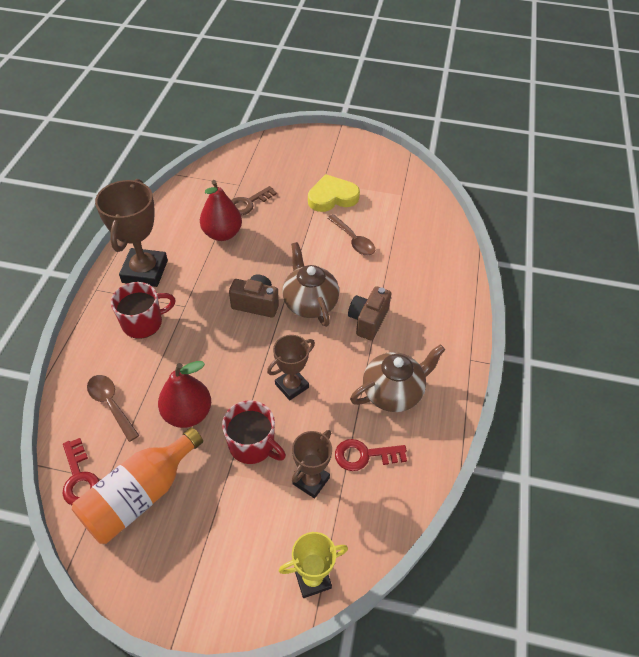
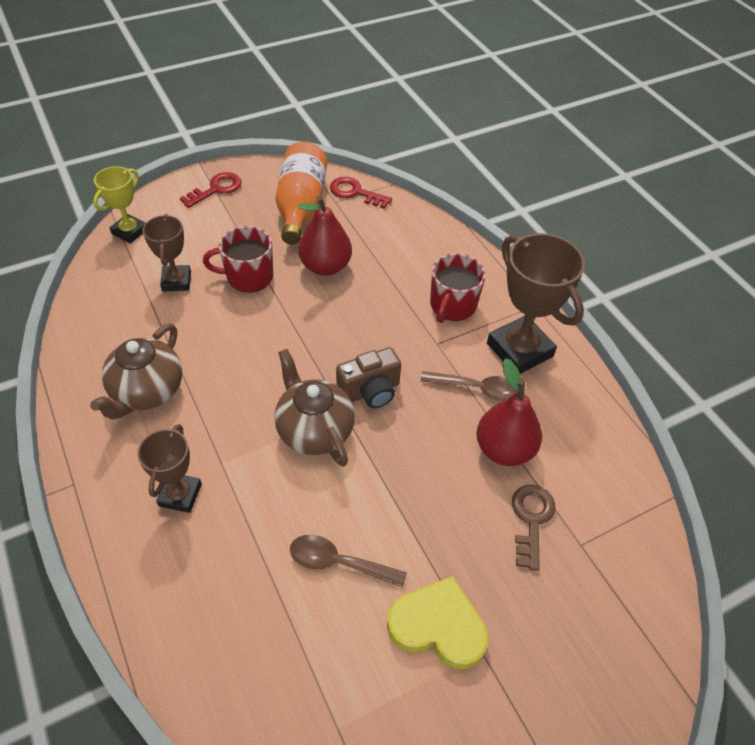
camera: 140 degrees right, 0 degrees up
brown spoon [87,375,139,442] -> brown spoon moved to [420,371,519,401]
brown trophy [267,335,315,400] -> brown trophy moved to [137,424,202,513]
brown teapot [283,242,339,327] -> brown teapot turned 150 degrees counterclockwise [274,349,355,467]
yellow heart [308,174,360,212] -> yellow heart turned 105 degrees counterclockwise [387,576,488,670]
red key [335,439,407,471] -> red key moved to [180,172,242,208]
brown camera [348,286,391,341] -> none

